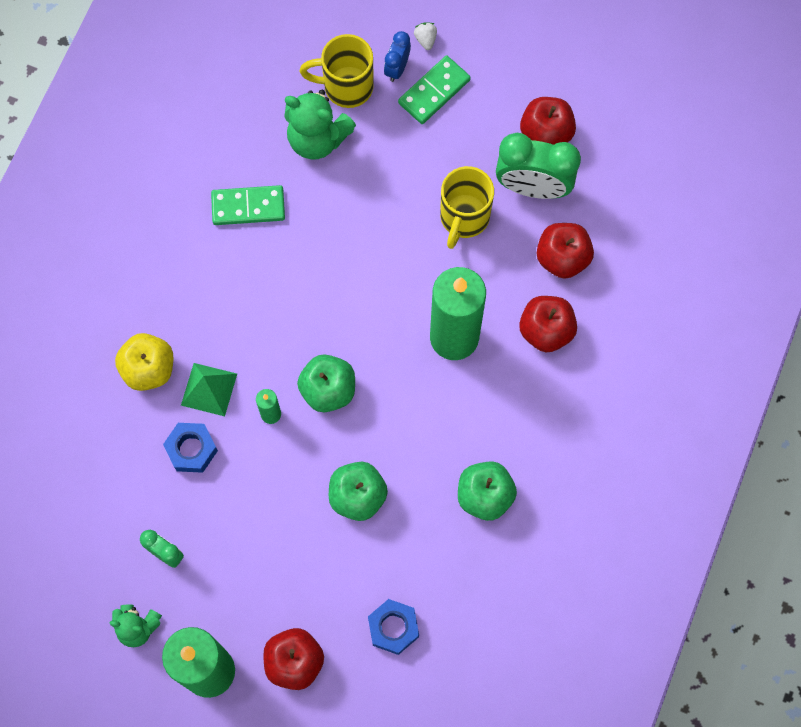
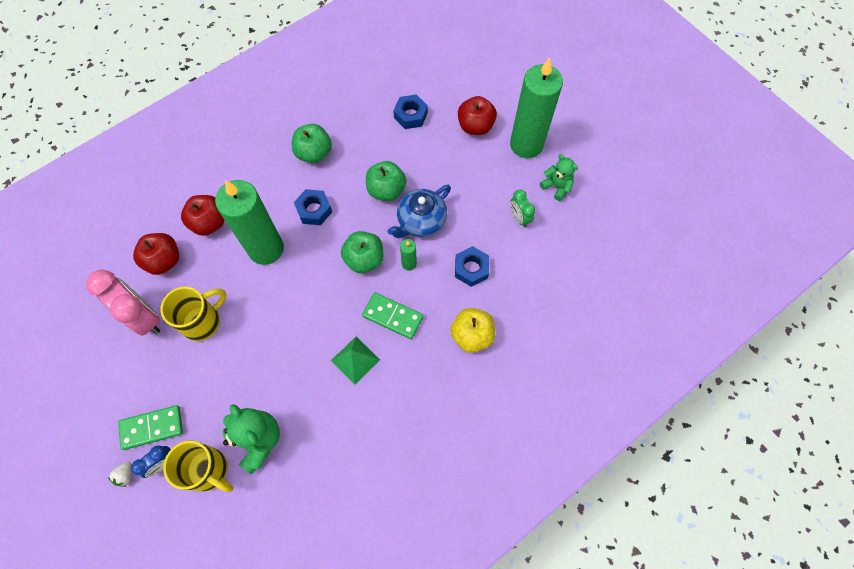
camera: 150 degrees left, 5 degrees down
green pyramid [181,363,237,416] -> green pyramid moved to [331,336,380,385]
green domino [211,185,285,225] -> green domino moved to [362,292,424,339]
green clock [496,133,581,199] -> pink clock [86,270,160,336]
red apple [520,97,576,145] -> none
none -> blue nut [294,189,332,225]
none -> blue teapot [387,185,451,238]

